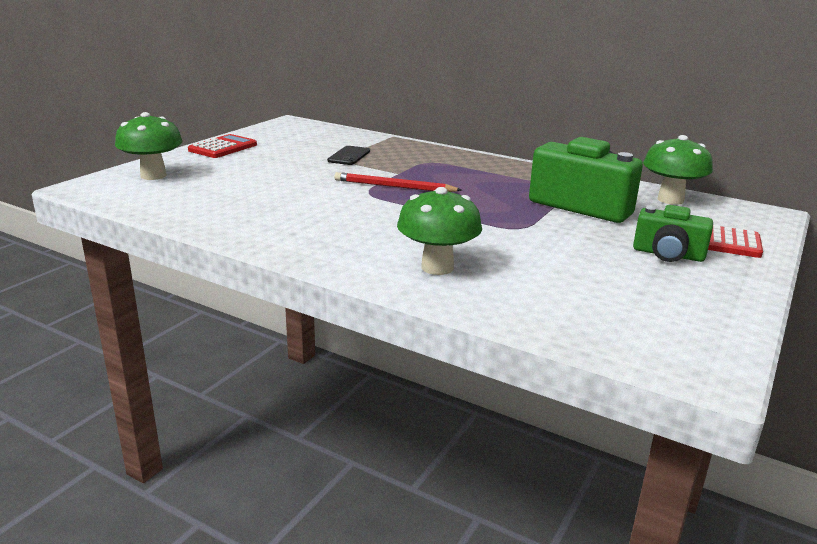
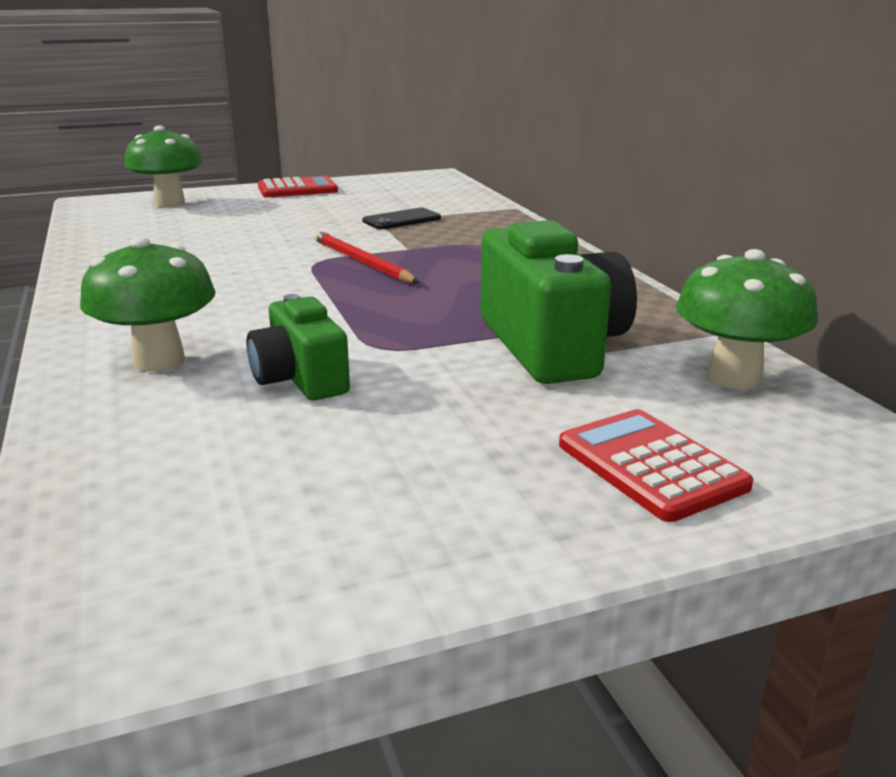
camera: 40 degrees right, 0 degrees up
green camera [633,205,713,262] -> green camera moved to [247,294,350,401]

